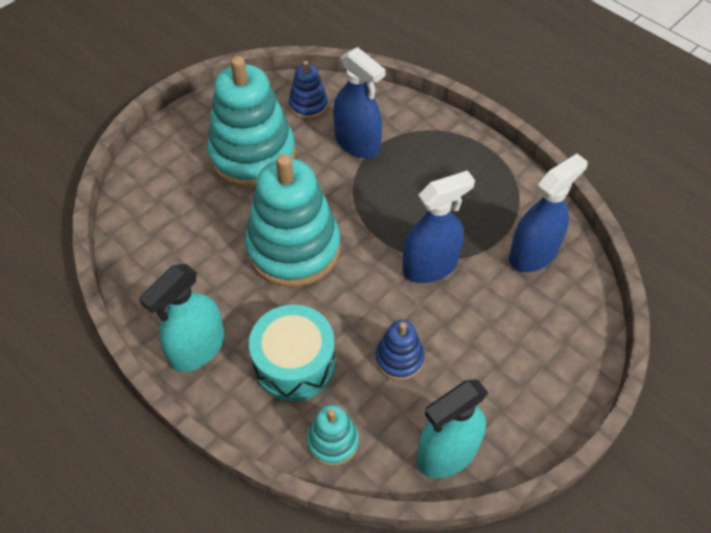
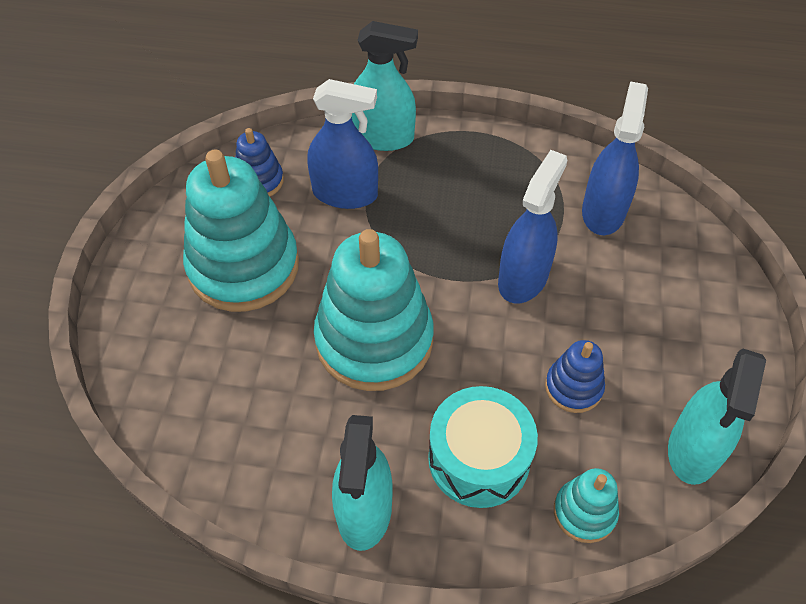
camera: 35 degrees left, 0 degrees up
none -> turquoise spray bottle [352,21,418,151]

